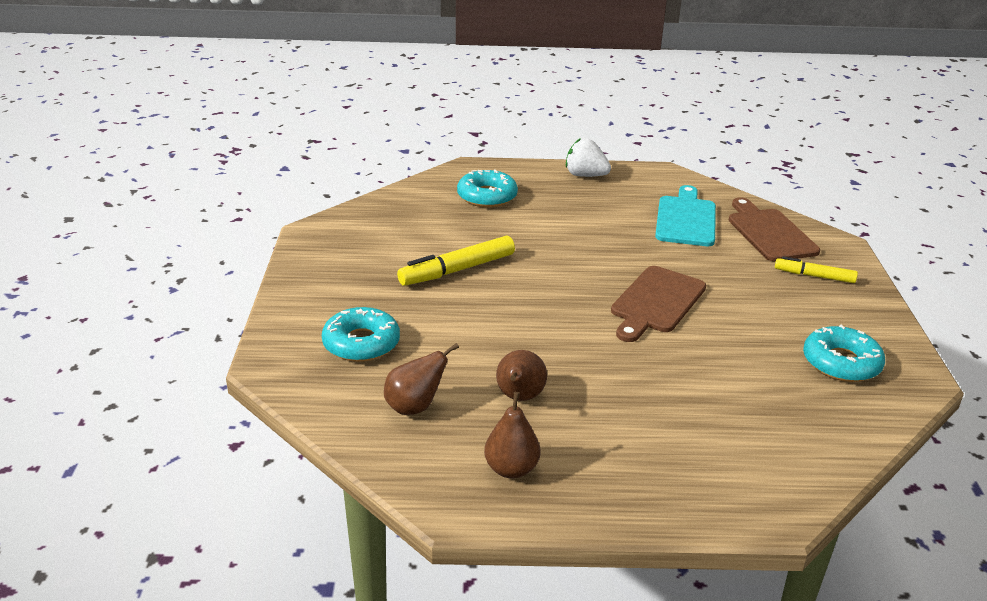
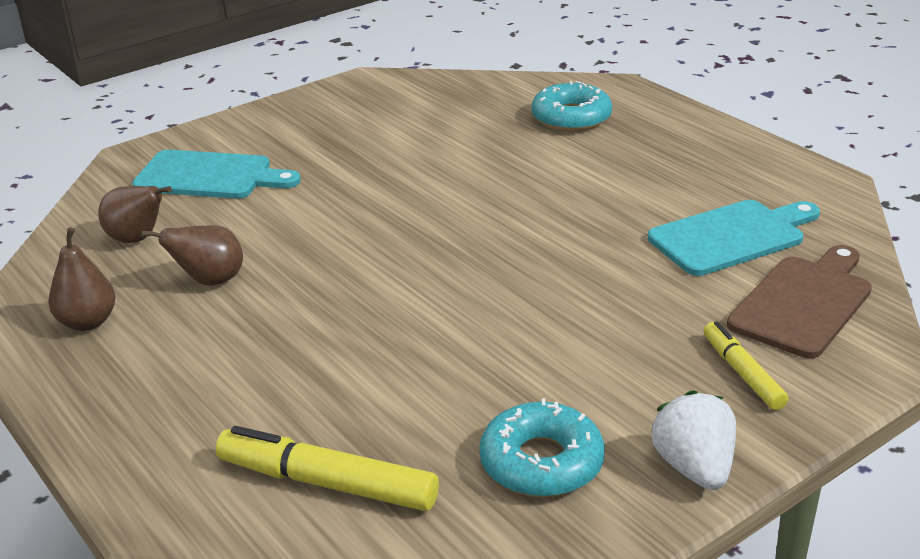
camera: 55 degrees right, 0 degrees up
turquoise donut [322,307,400,362] -> turquoise cutting board [132,150,301,199]
yellow marker [397,236,515,286] -> yellow marker moved to [216,426,439,511]
white strawberry [566,138,611,177] -> white strawberry moved to [651,390,736,490]
brown cutting board [611,266,706,342] -> none

